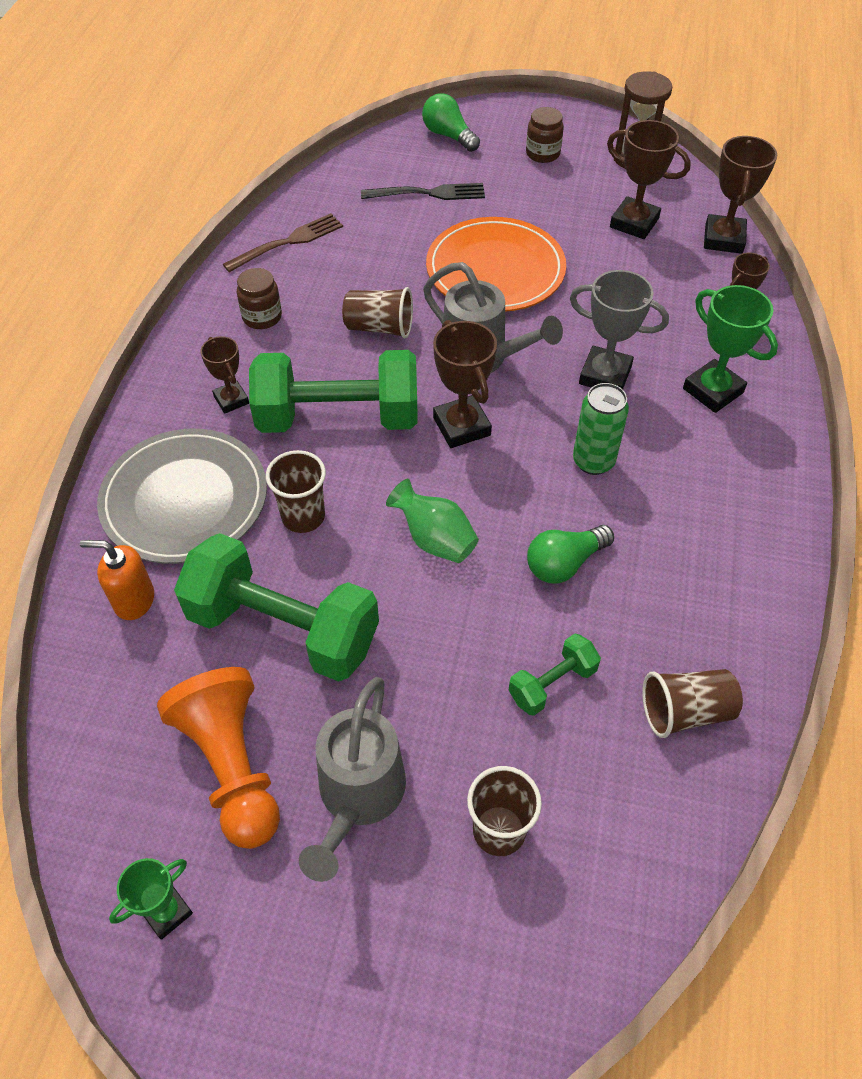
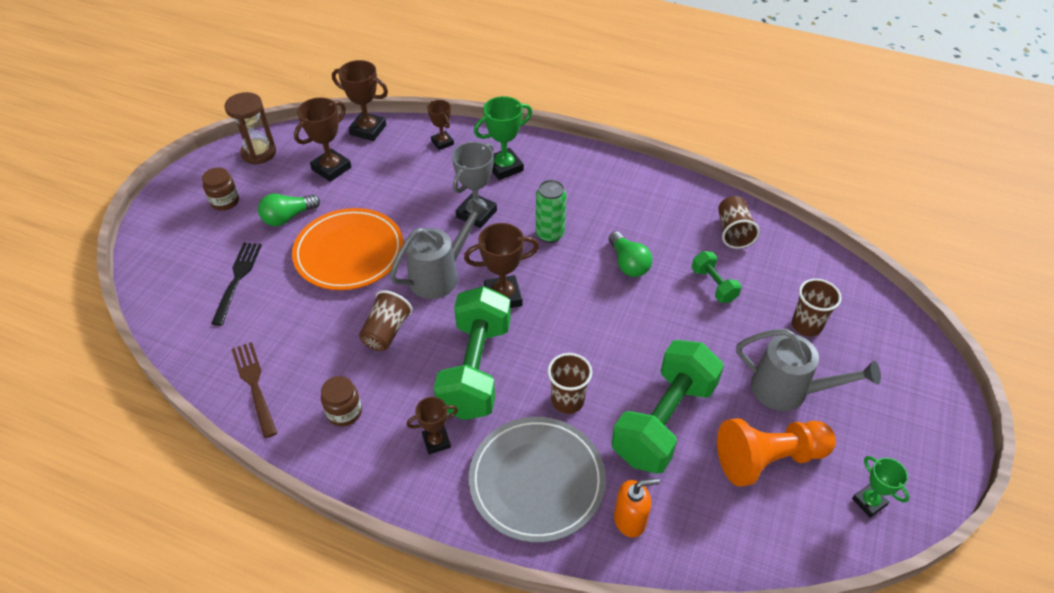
camera: 80 degrees left, 5 degrees down
orange soap dispenser [80,540,154,620] -> orange soap dispenser turned 120 degrees counterclockwise [614,478,660,537]
green vase [386,479,479,563] -> none
green light bulb [422,93,480,152] -> green light bulb moved to [258,193,320,226]

